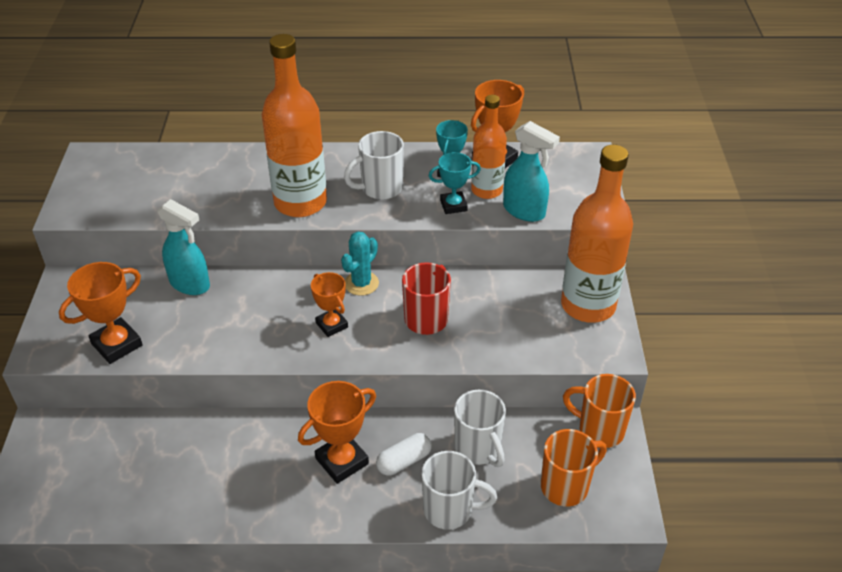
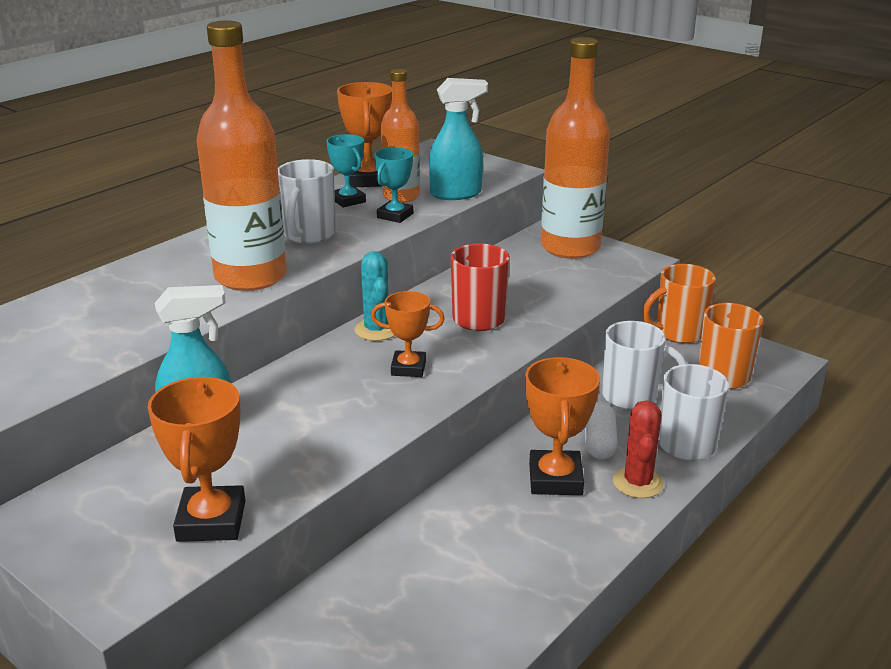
camera: 50 degrees left, 15 degrees down
none -> red cactus [613,400,664,498]

